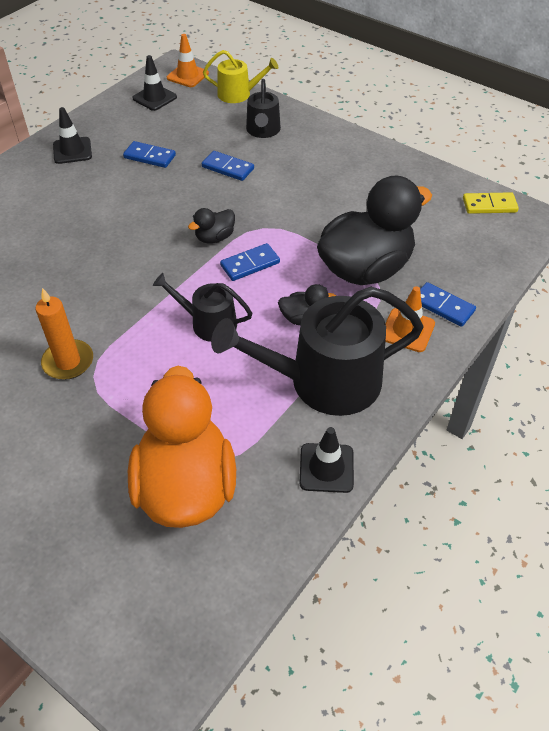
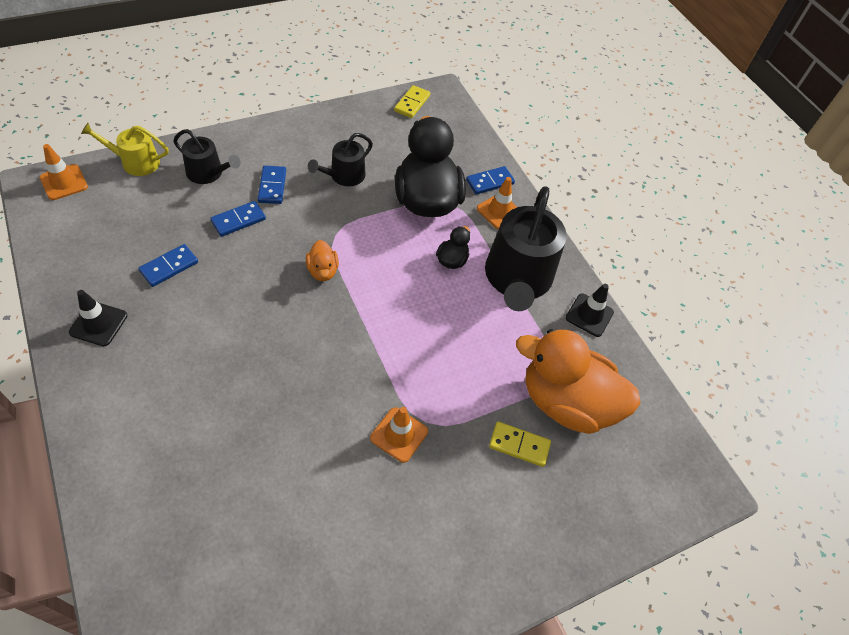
camera: 70 degrees left, 5 degrees up
orange candle [35,288,93,380] -> orange traffic cone [370,407,428,463]
black traffic cone [132,55,177,111] -> none
black watering can [153,273,252,342] -> black watering can moved to [308,133,373,186]
black duck [188,208,235,244] -> orange duck [306,240,339,281]
yellow watering can [203,50,278,103] -> yellow watering can turned 120 degrees counterclockwise [81,123,169,176]
blue domino [220,243,280,281] -> blue domino moved to [258,166,286,204]
none -> yellow domino [489,422,551,467]

